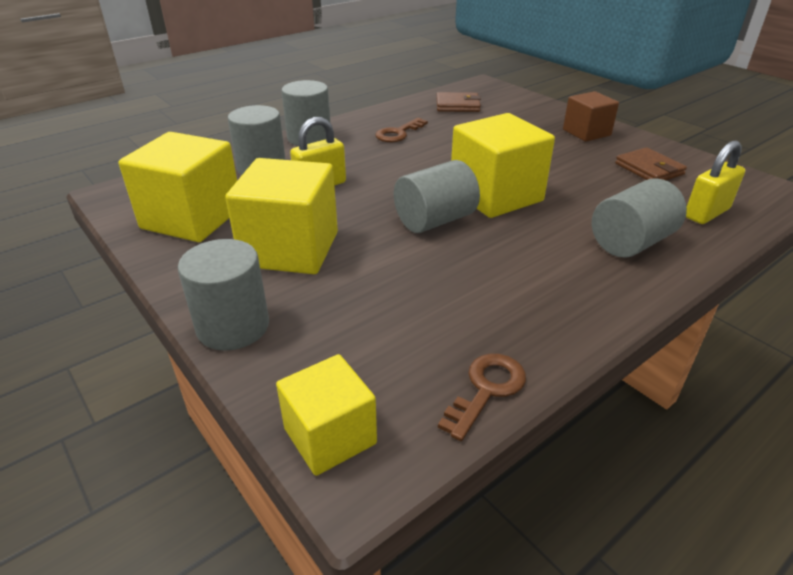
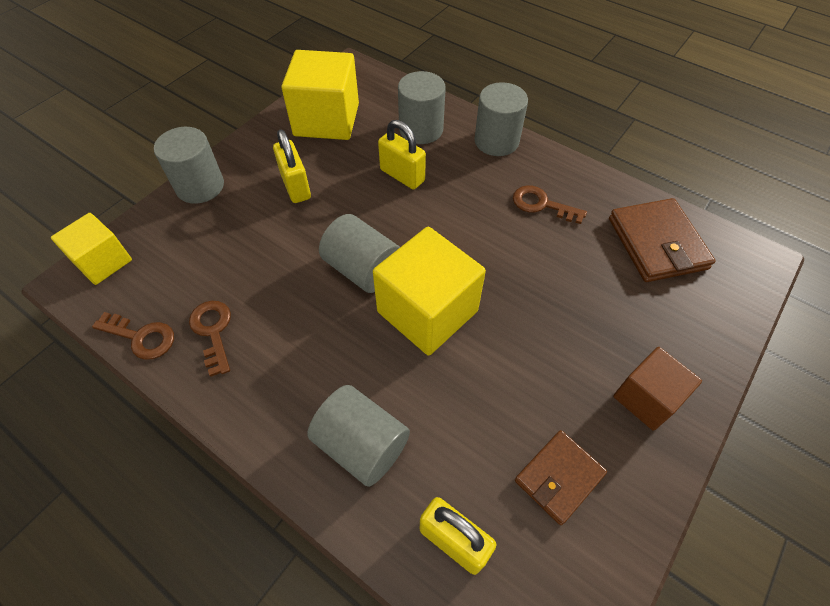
camera: 75 degrees right, 20 degrees up
yellow cube [225,158,338,274] -> yellow padlock [273,130,311,203]
brown wallet [436,92,481,112] -> brown wallet [609,198,716,282], size x1.52
none -> brown key [189,301,231,377]

